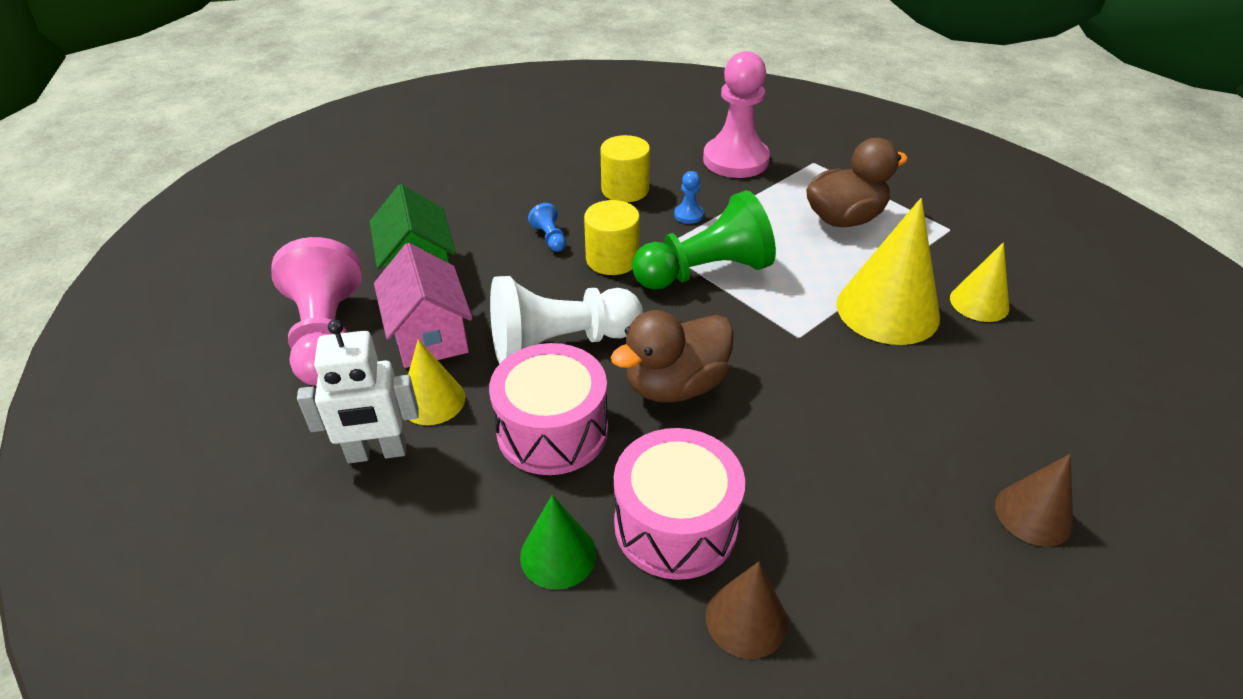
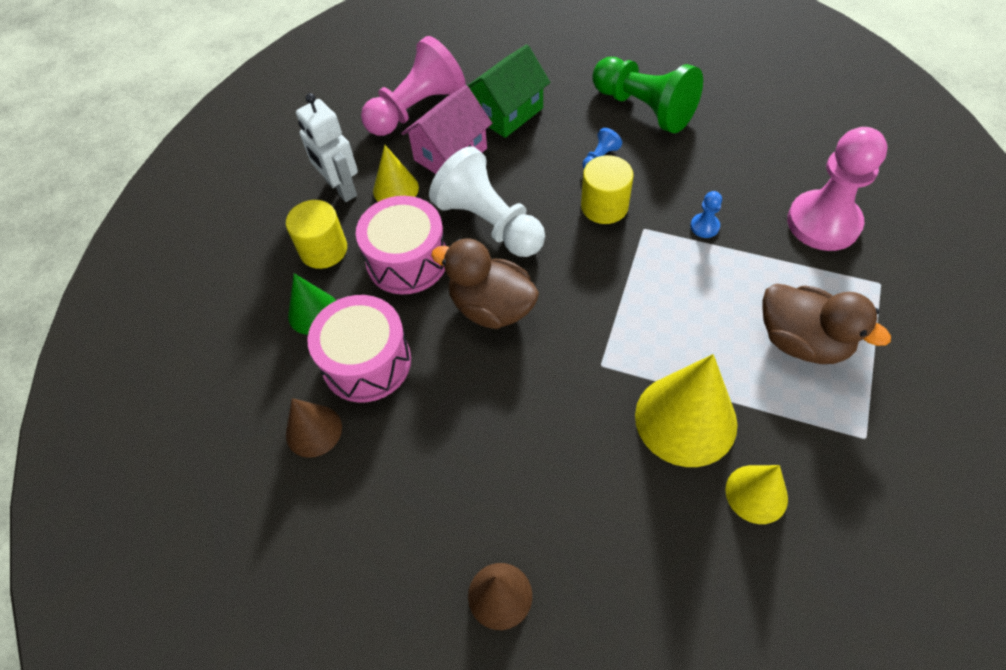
camera: 65 degrees right, 15 degrees up
yellow cylinder [600,135,650,202] -> yellow cylinder moved to [286,200,347,269]
green pawn [632,190,776,289] -> green pawn moved to [592,57,703,133]

